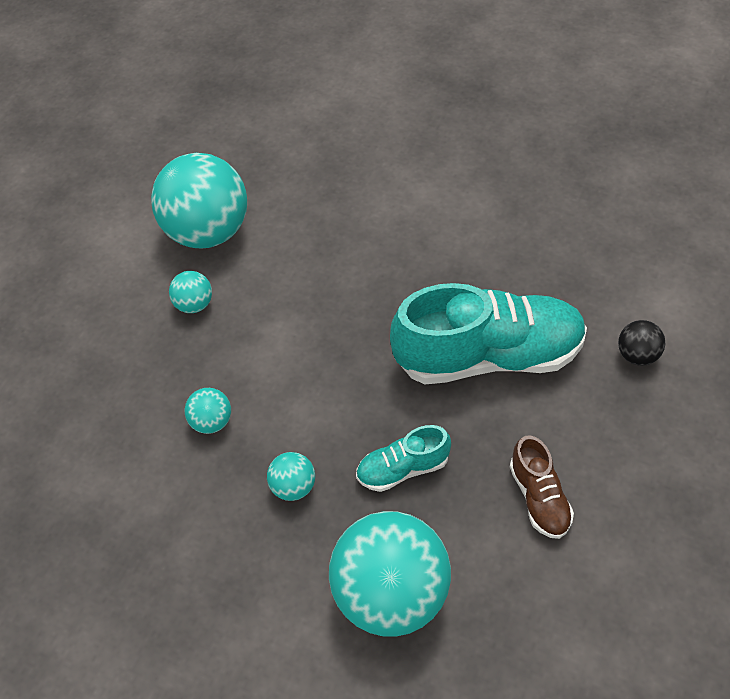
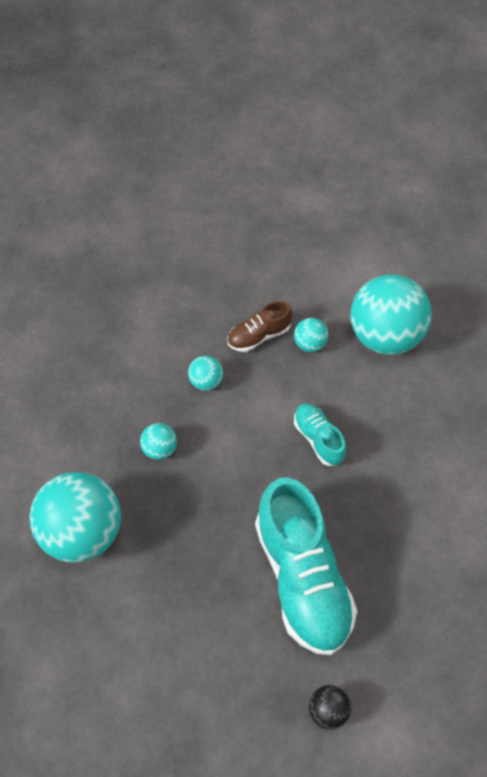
camera: 75 degrees right, 5 degrees up
turquoise shoe [356,425,451,492] -> turquoise shoe moved to [294,403,346,466]
brown shoe [510,435,574,539] -> brown shoe moved to [227,301,293,352]

